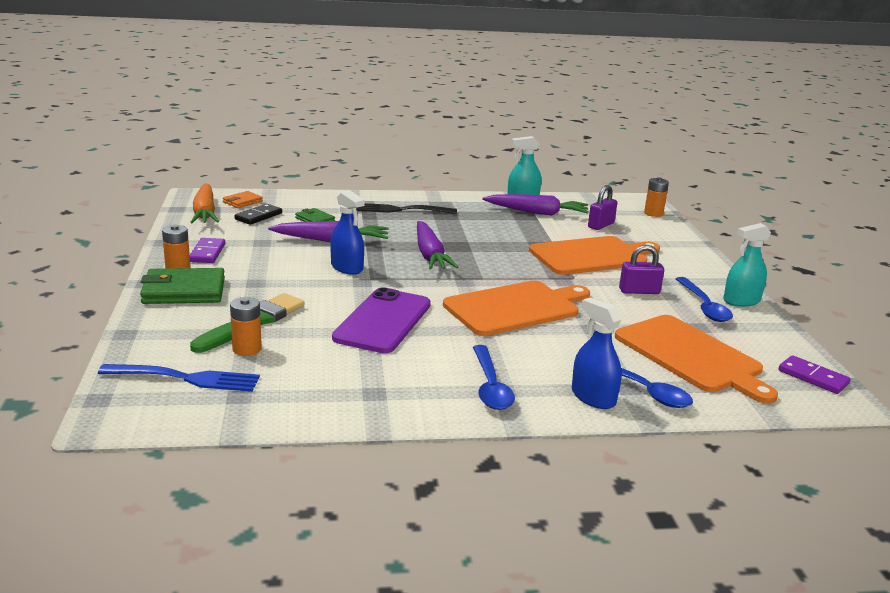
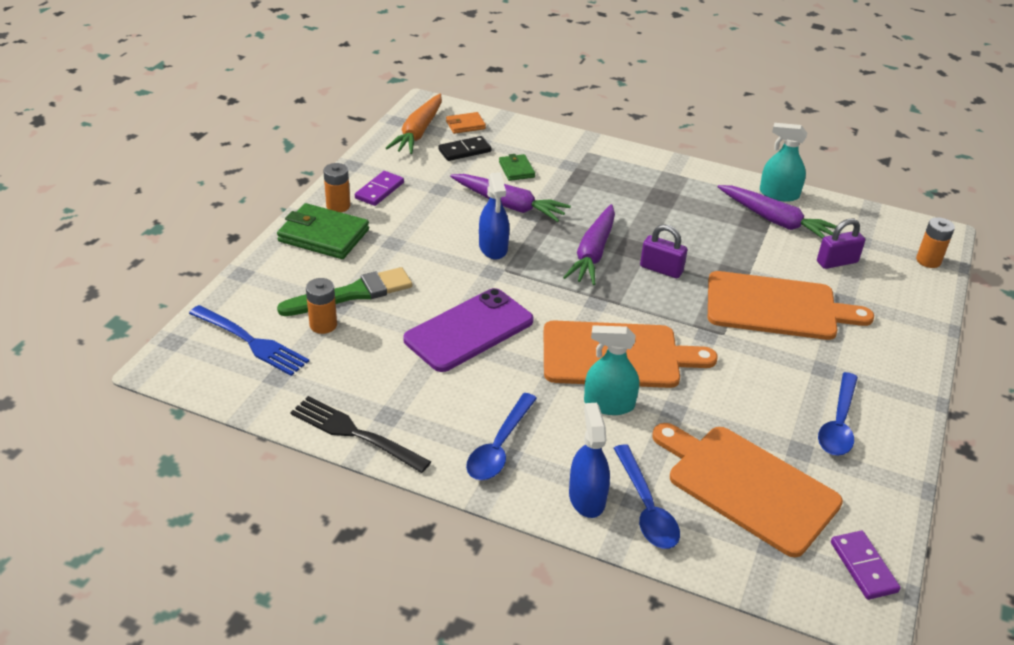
camera: 30 degrees right, 15 degrees up
black fork [356,203,457,214] -> black fork moved to [290,396,431,473]
orange cutting board [615,315,778,404] -> orange cutting board turned 135 degrees clockwise [652,423,843,557]
purple padlock [619,245,664,294] -> purple padlock moved to [640,224,687,278]
turquoise spray bottle [723,223,771,307] -> turquoise spray bottle moved to [584,325,639,415]

